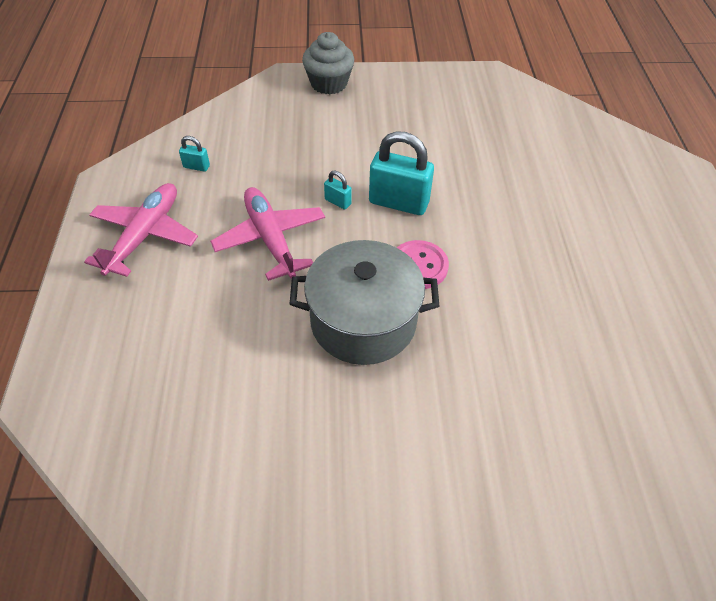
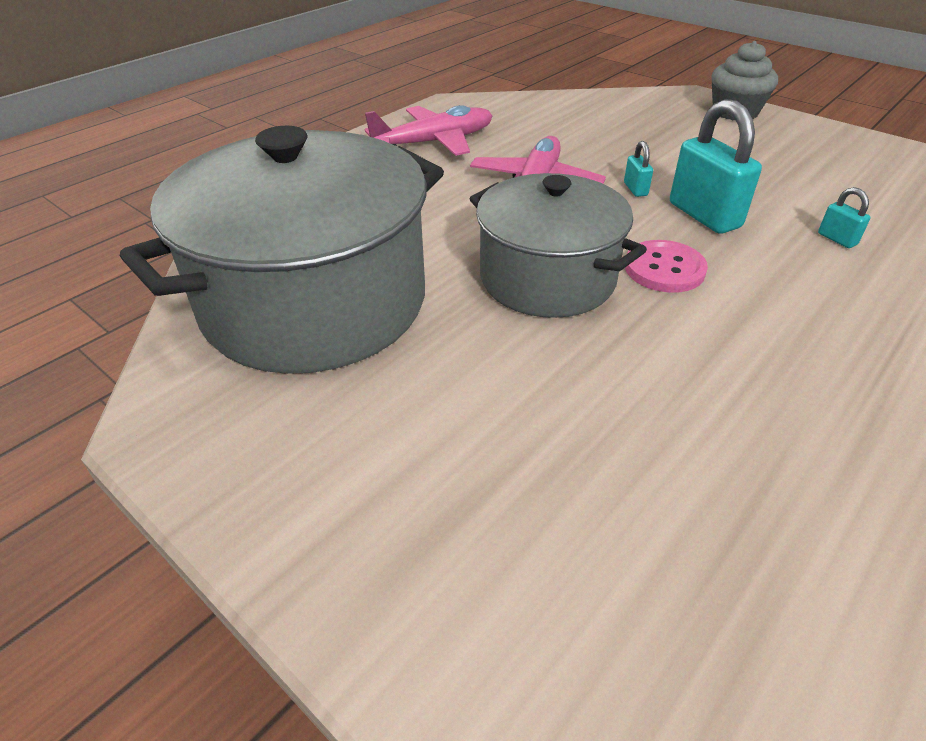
camera: 45 degrees right, 10 degrees down
turquoise padlock [179,136,210,172] -> turquoise padlock moved to [818,187,871,248]
none -> grey pot [120,126,444,374]

